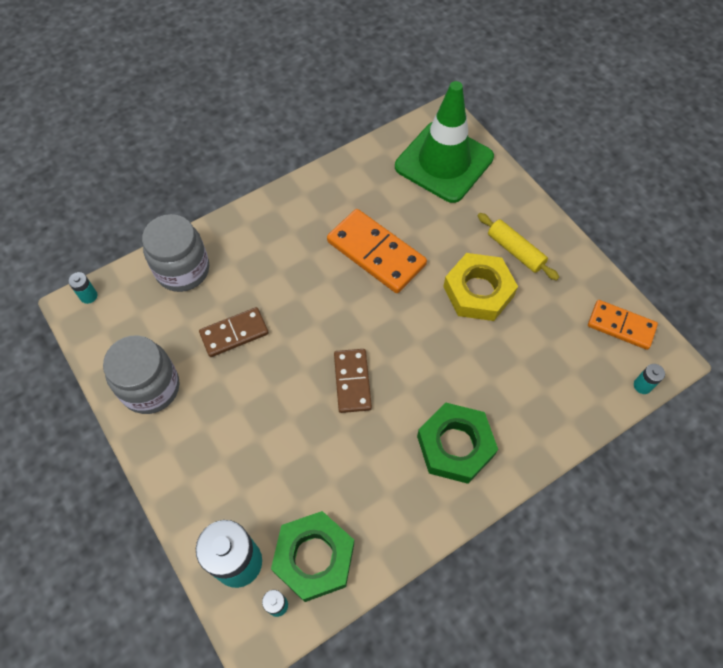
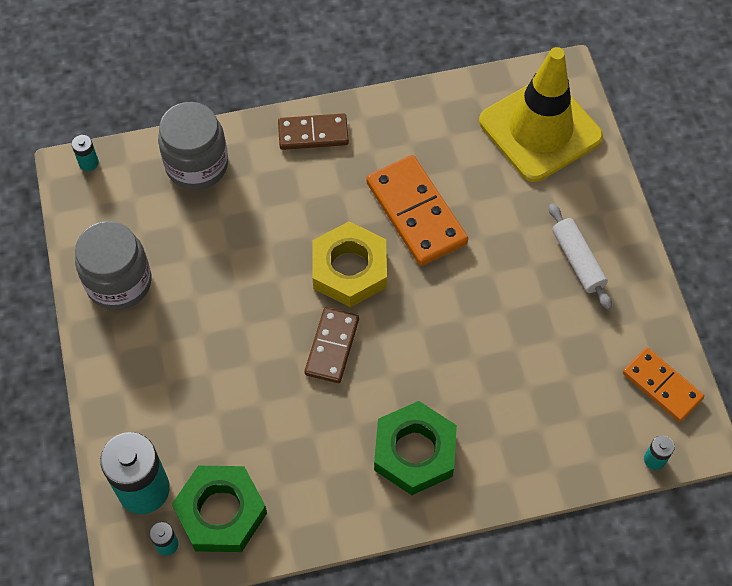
camera: 20 degrees right, 0 degrees up
brown domino [199,307,269,357] -> brown domino moved to [278,113,349,150]
green traffic cone [395,81,494,203] -> yellow traffic cone [479,47,603,182]
yellow nut [443,253,518,321] -> yellow nut moved to [312,221,387,307]
yellow rolling pin [478,213,559,280] -> white rolling pin [549,203,612,310]

